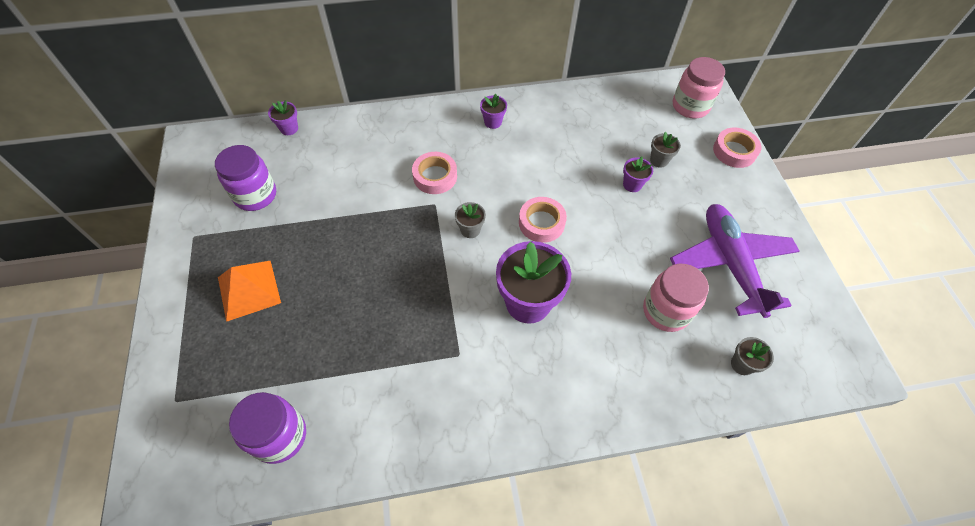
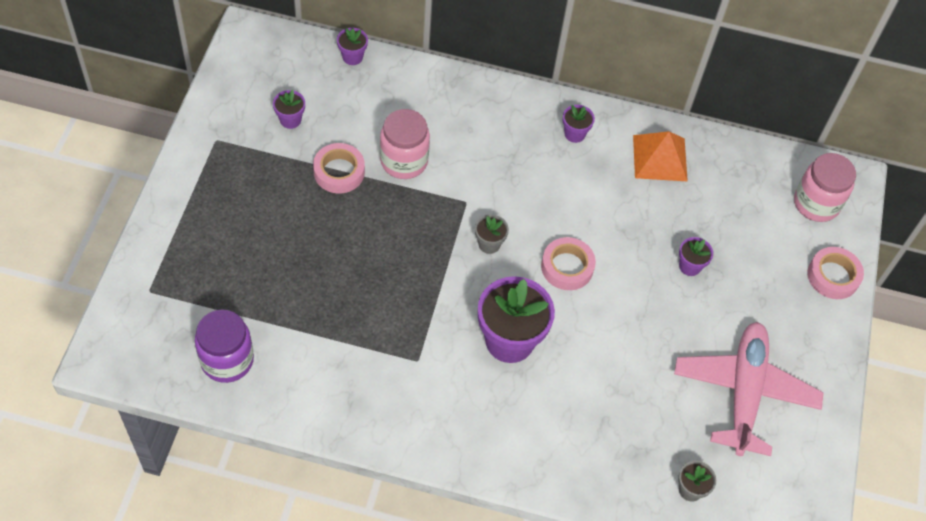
camera: 20 degrees right, 0 degrees up
purple jar [215,145,276,211] -> purple flower pot [273,90,305,129]
orange pyramid [218,260,281,322] -> orange pyramid moved to [633,131,688,182]
pink tape [412,152,457,194] -> pink tape moved to [313,143,365,193]
pink jar [643,264,709,332] -> pink jar moved to [380,109,430,179]
grey flower pot [650,132,681,168] -> none
purple plane [670,204,799,318] -> pink plane [674,322,824,456]

